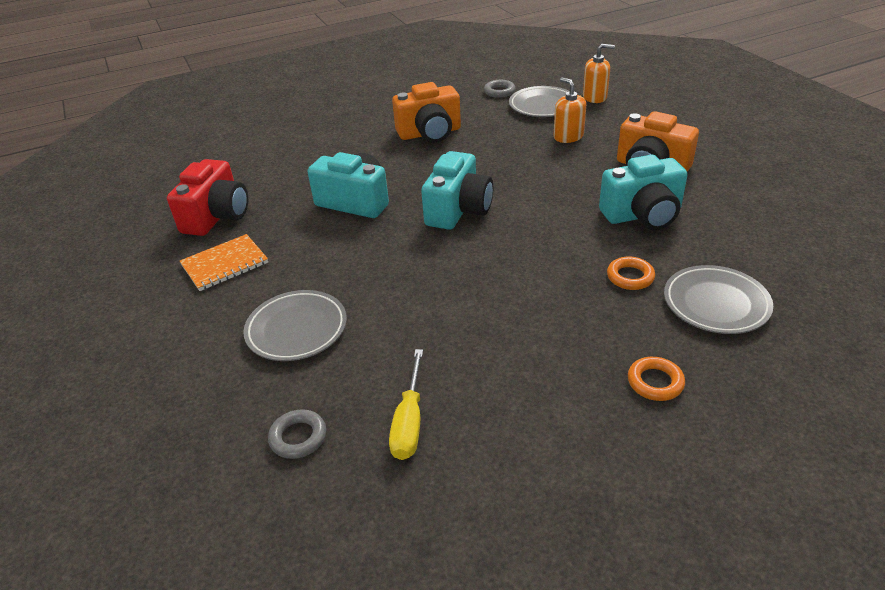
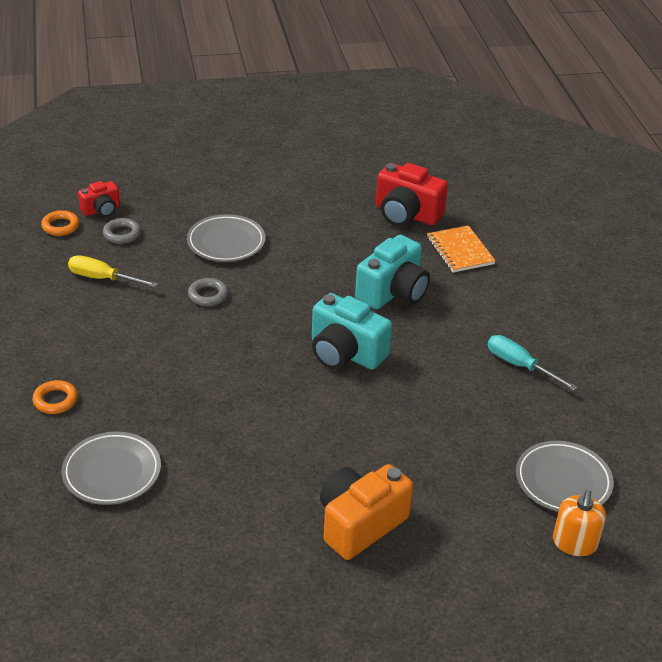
camera: 100 degrees right, 0 degrees up
orange notebook [180,234,268,291] -> orange notebook moved to [427,225,496,273]
orange camera [392,82,461,143] -> turquoise screwdriver [488,335,578,391]
grey ring [484,80,515,98] -> grey ring moved to [188,278,228,306]
orange soap dispenser [554,77,586,143] -> none
turquoise camera [599,155,688,230] -> none
orange ring [607,257,655,290] -> orange ring moved to [41,210,80,236]
none -> red camera [78,181,120,217]

